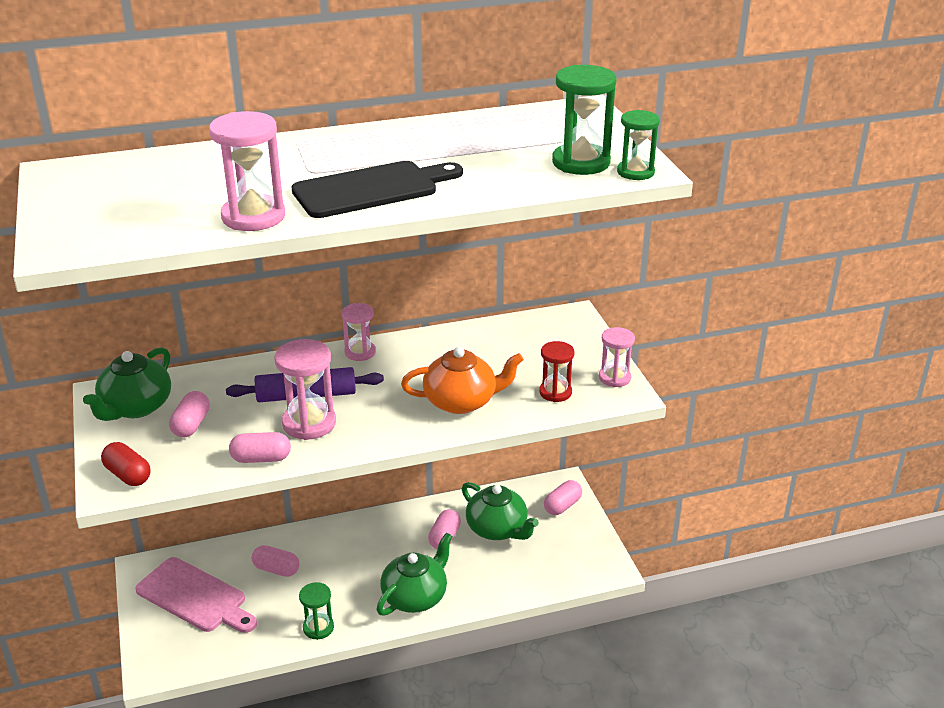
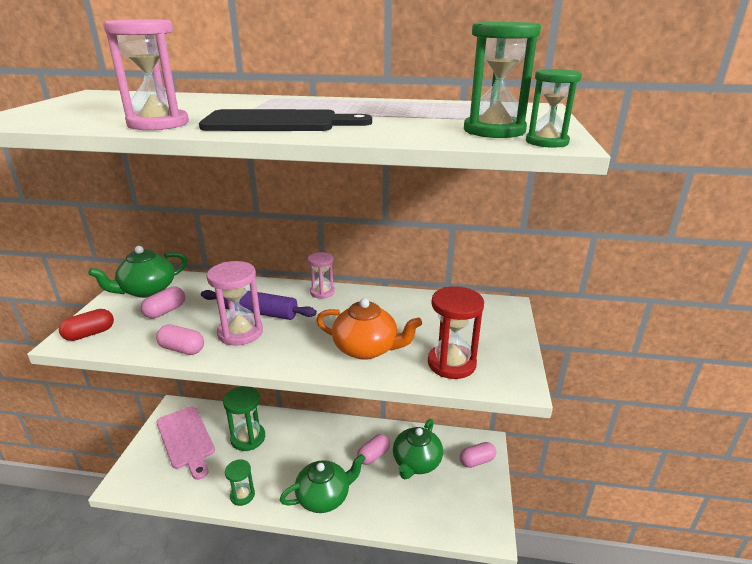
camera: 25 degrees right, 5 degrees down
red capsule [101,442,151,486] -> red capsule turned 75 degrees clockwise [59,309,114,341]
pink capsule [252,545,299,577] -> green hourglass [223,386,265,451]
green teapot [462,482,539,540] -> green teapot turned 45 degrees clockwise [393,419,443,479]
red hourglass [539,341,574,402] -> red hourglass [428,286,484,379], size x1.58
pink hourglass [599,327,635,387] -> none

